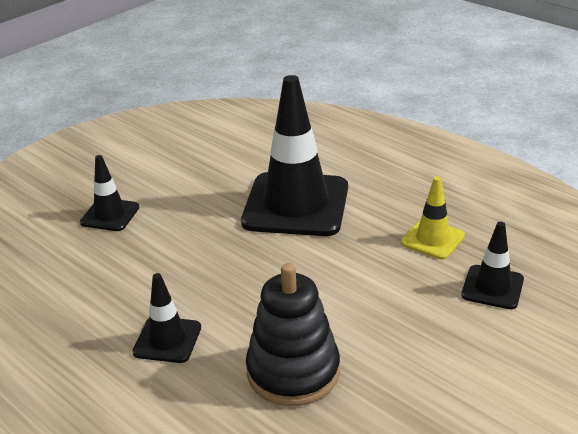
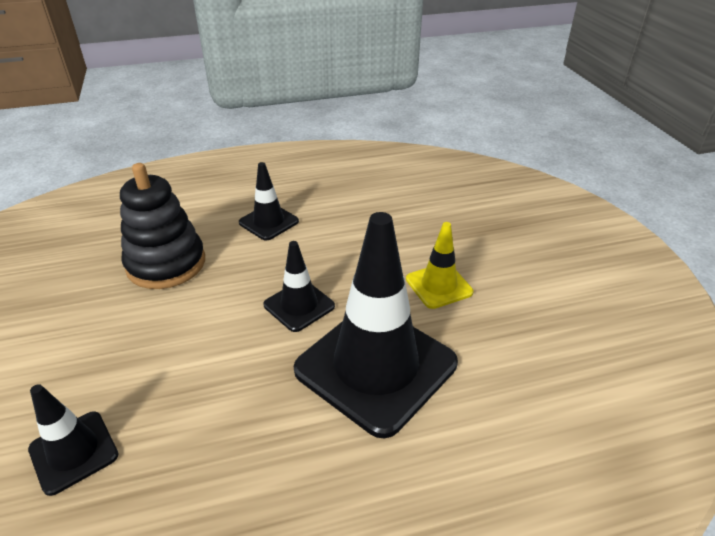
camera: 120 degrees right, 5 degrees up
black traffic cone [80,155,139,231] -> black traffic cone moved to [264,241,335,332]
yellow traffic cone [401,176,465,259] -> yellow traffic cone moved to [406,222,473,309]

